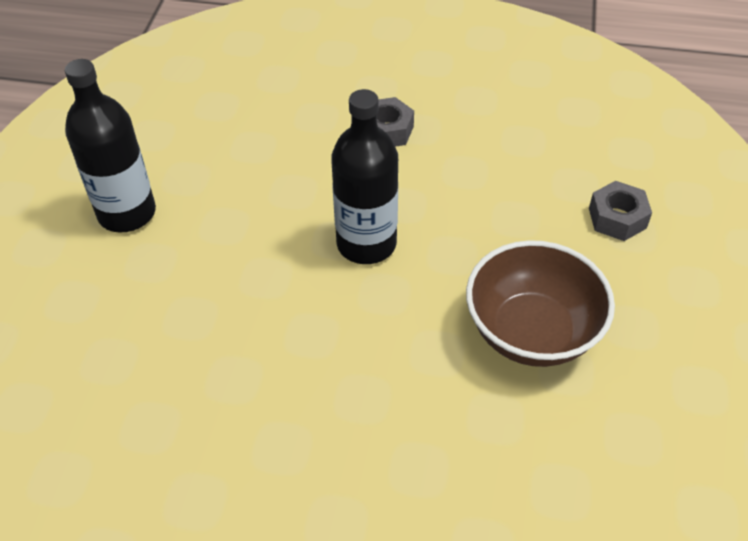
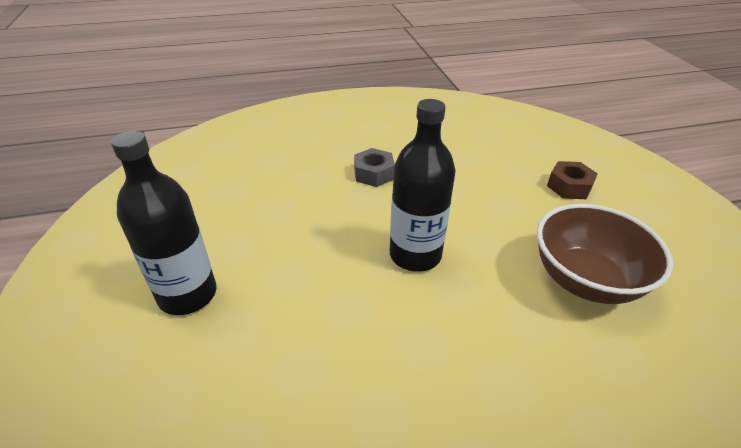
camera: 25 degrees left, 10 degrees down
grey nut [589,181,652,241] -> brown nut [547,161,598,199]

